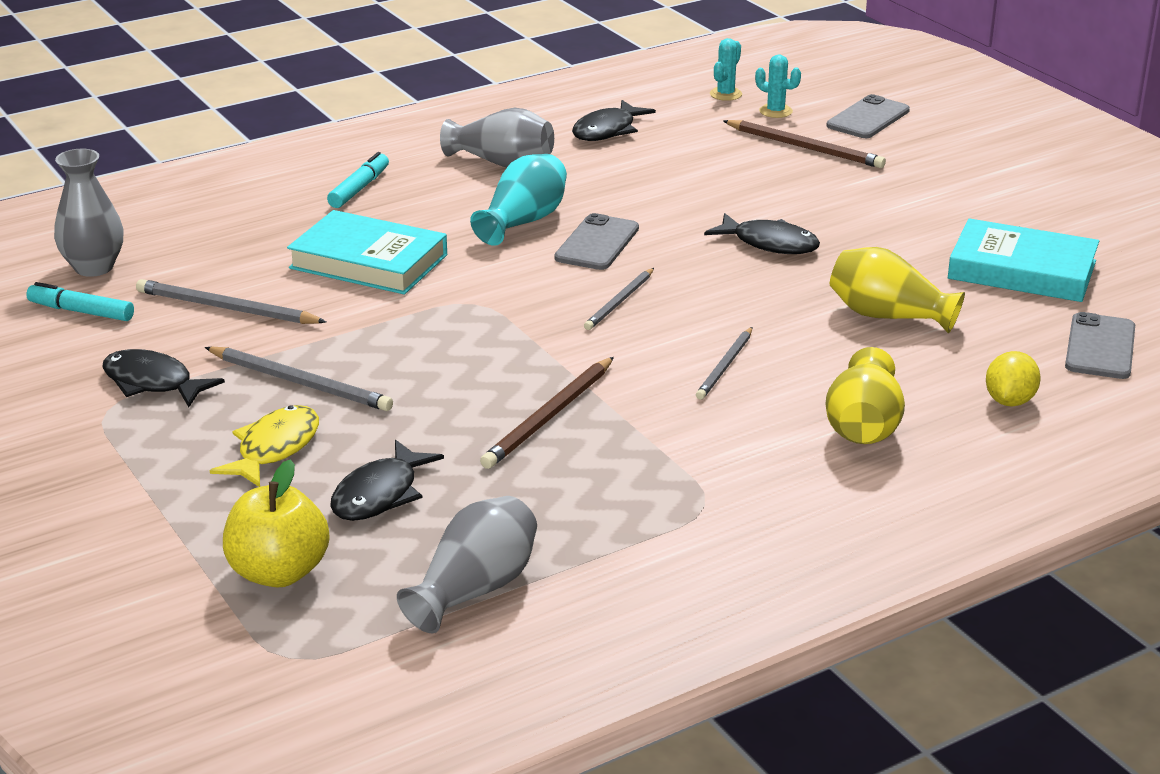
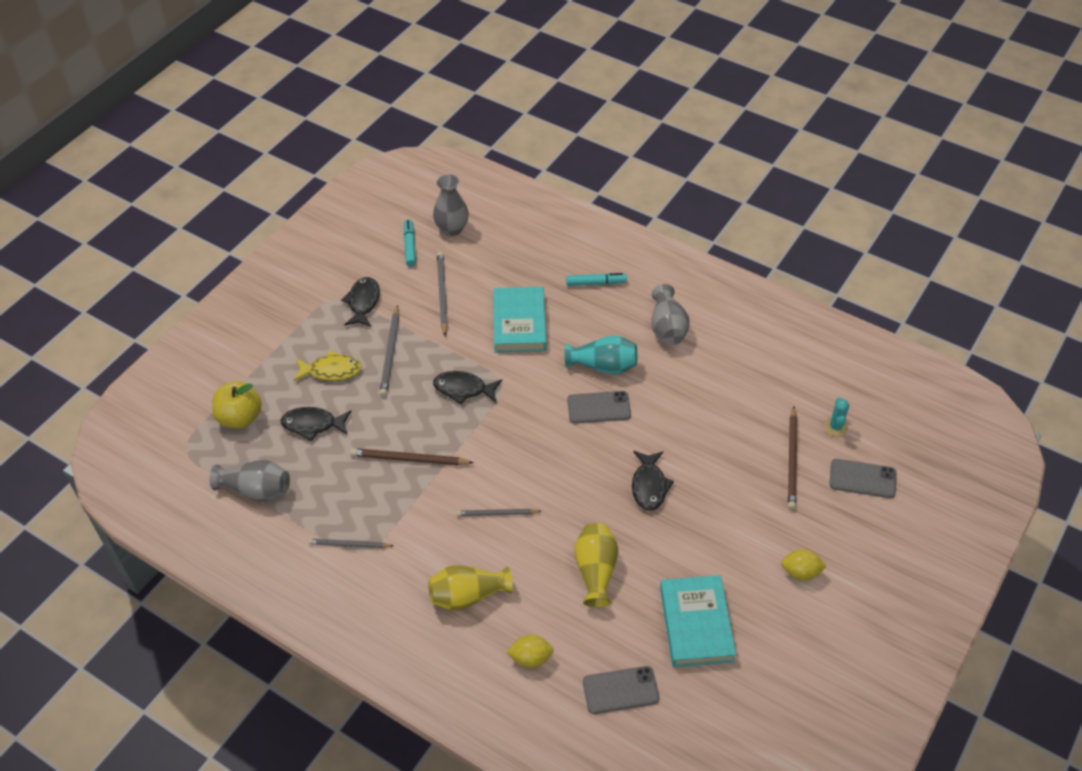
camera: 65 degrees right, 20 degrees up
black fish [572,100,656,141] -> black fish moved to [433,371,502,405]
grey pencil [584,268,654,330] -> grey pencil moved to [308,539,393,548]
turquoise cactus [710,38,742,101] -> none
none -> yellow lemon [781,549,827,580]

